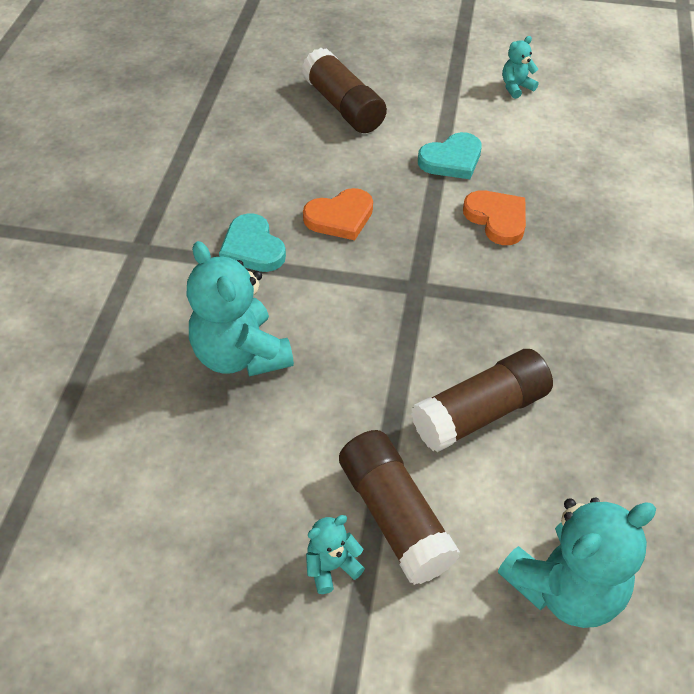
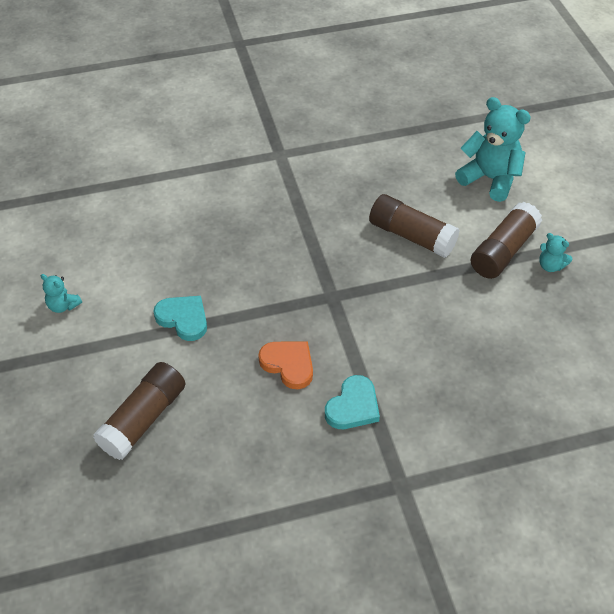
camera: 115 degrees left, 0 degrees up
turquoise teddy bear [187,241,294,377] -> none
orange heart [463,190,526,245] -> none

